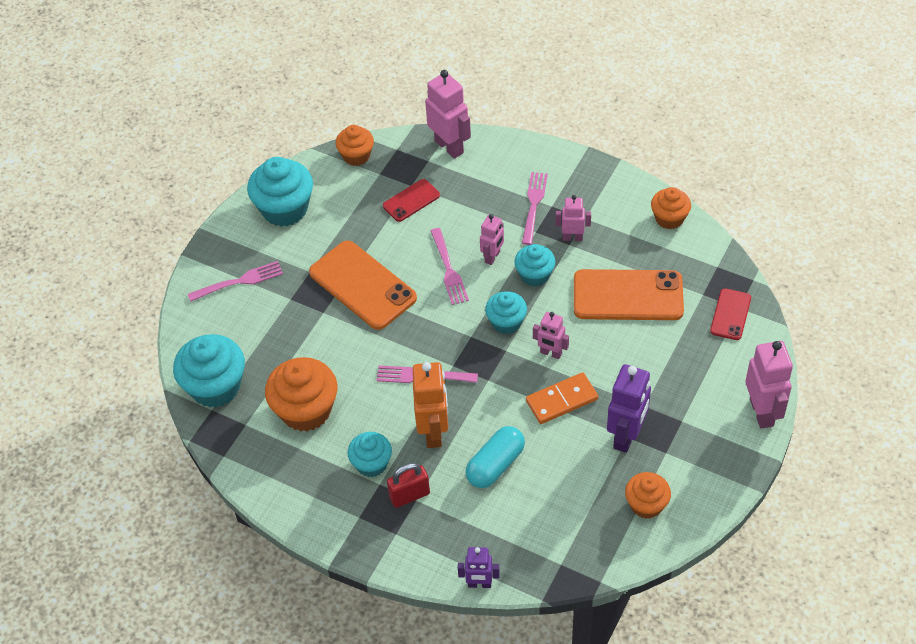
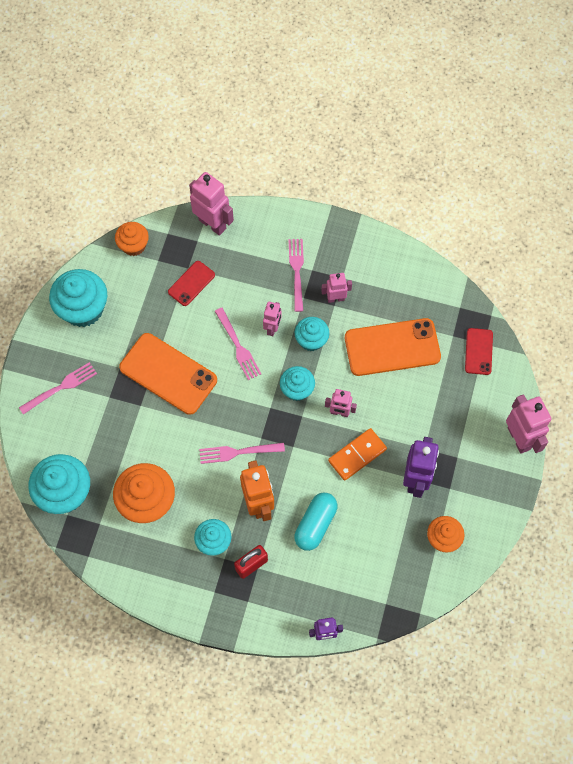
camera: 15 degrees left, 15 degrees up
orange cupcake [651,187,691,229] -> none

